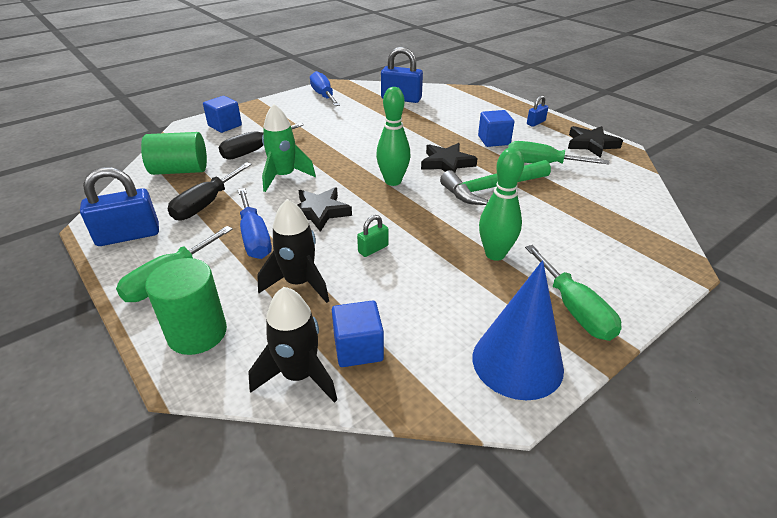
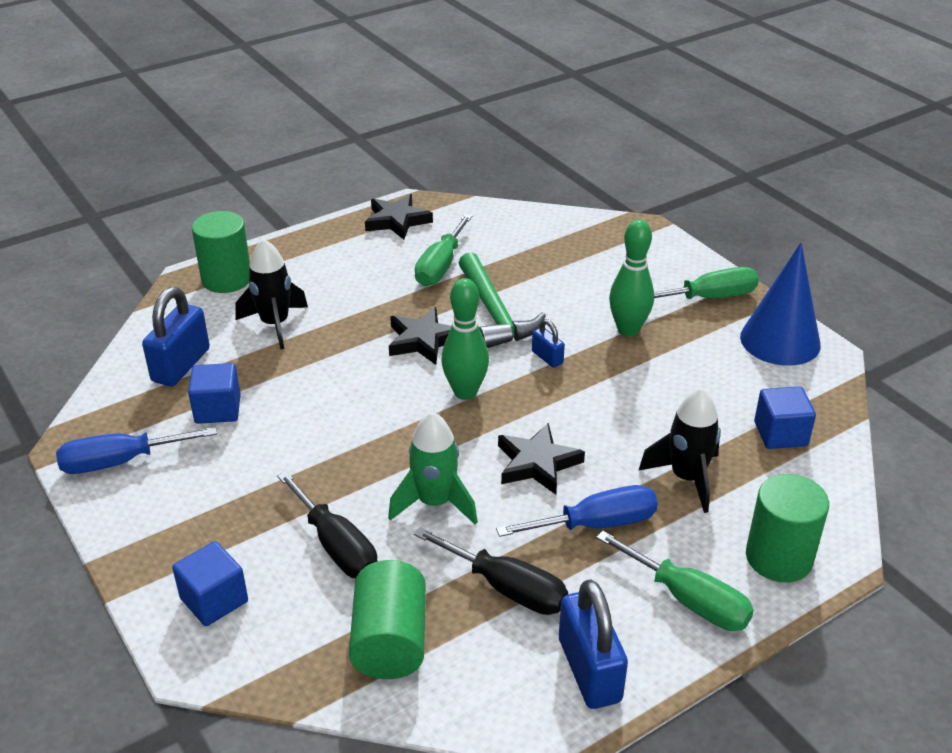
camera: 85 degrees left, 0 degrees up
black rocket [248,287,337,403] -> black rocket moved to [235,239,308,349]
green padlock [357,215,389,257] -> none
blue cube [478,110,514,147] -> blue cube moved to [188,363,241,424]
blue padlock [527,95,548,127] -> blue padlock moved to [532,319,565,368]
none -> green cylinder [192,211,250,293]

